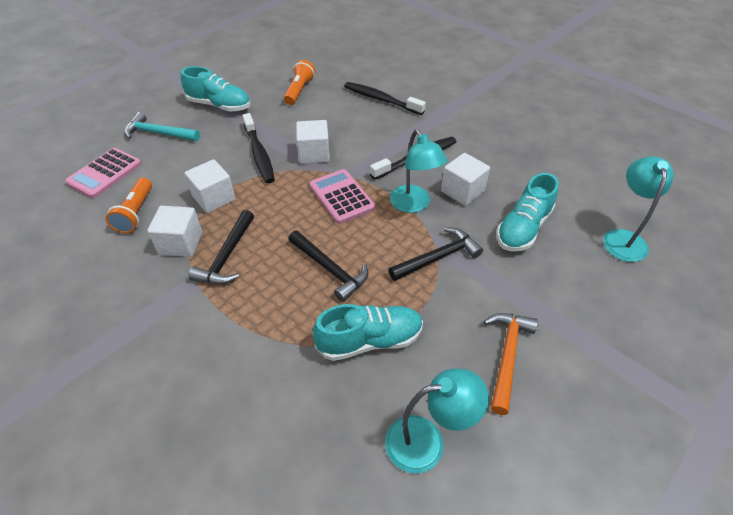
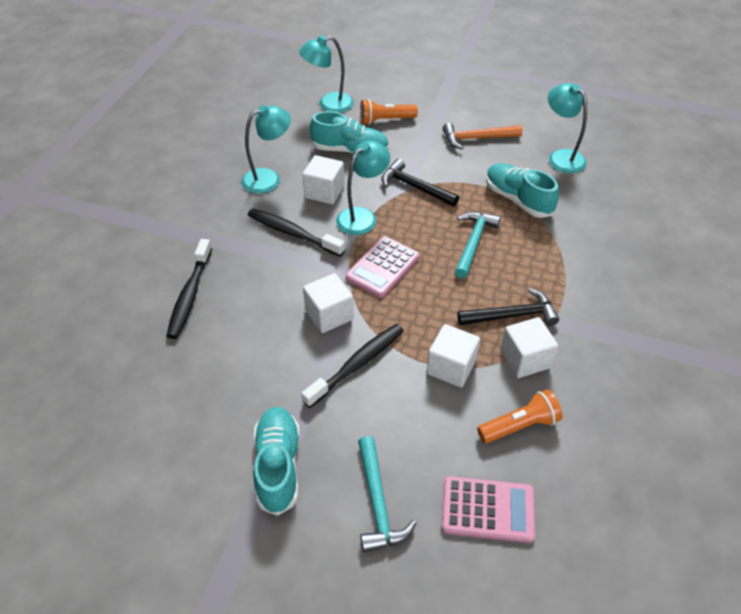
camera: 115 degrees left, 0 degrees up
orange flashlight [284,60,316,105] -> orange flashlight moved to [360,99,418,125]
black hammer [288,231,368,302] -> turquoise hammer [455,212,501,278]
none -> turquoise lamp [241,105,291,194]

